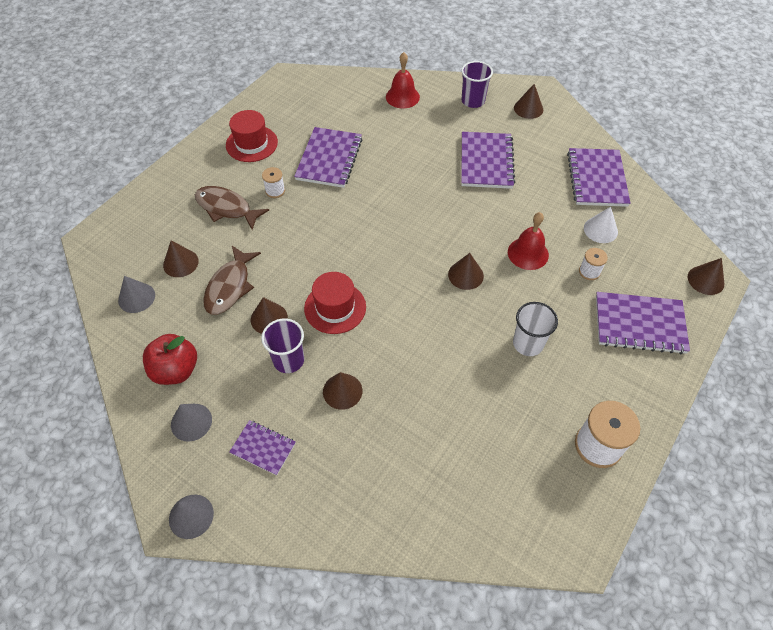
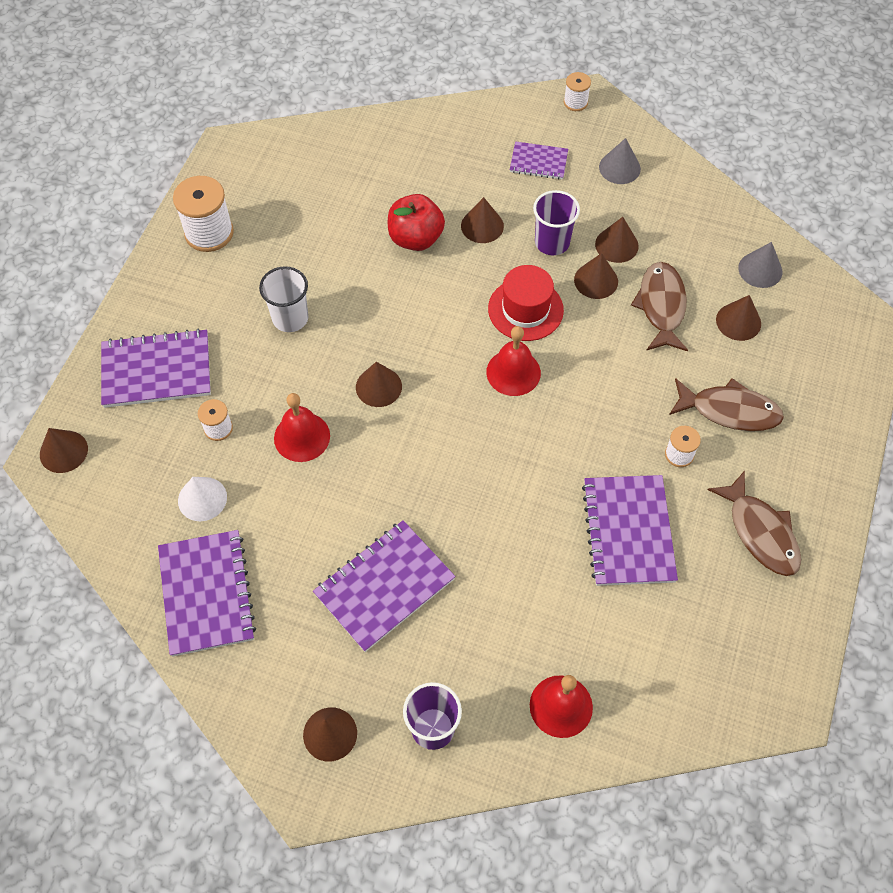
camera: 165 degrees right, 5 degrees up
red apple [143,334,197,385] -> red apple moved to [388,194,445,251]
grey cone [169,495,214,539] -> white spool [564,72,591,111]
red hat [226,110,278,162] -> brown fish [708,471,801,576]
purple notebook [461,132,515,189] -> purple notebook turned 60 degrees clockwise [313,520,456,652]
none -> red bell [486,326,541,396]
none -> brown cone [595,217,639,263]

